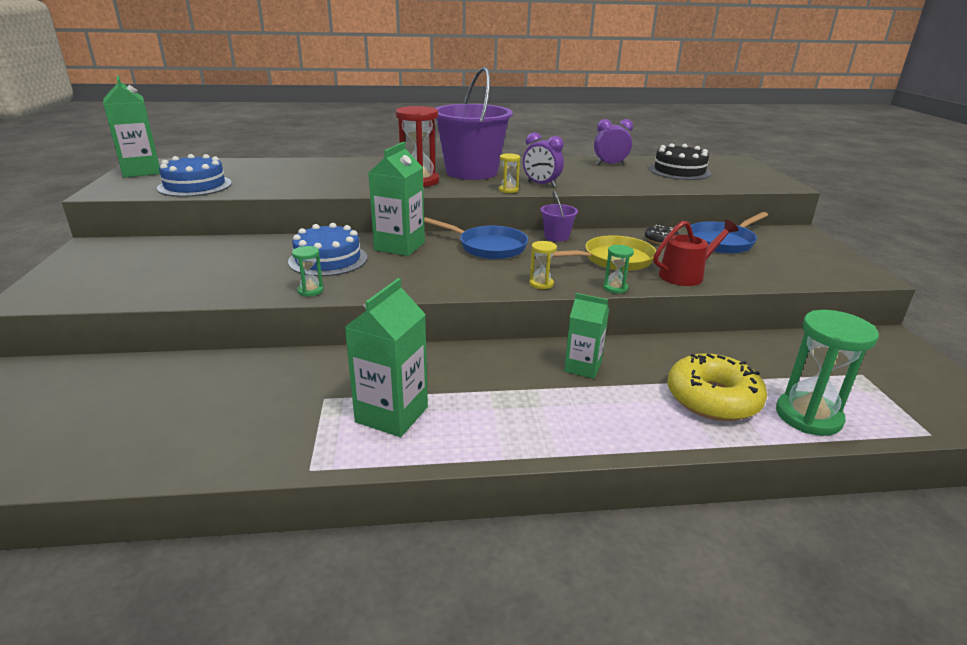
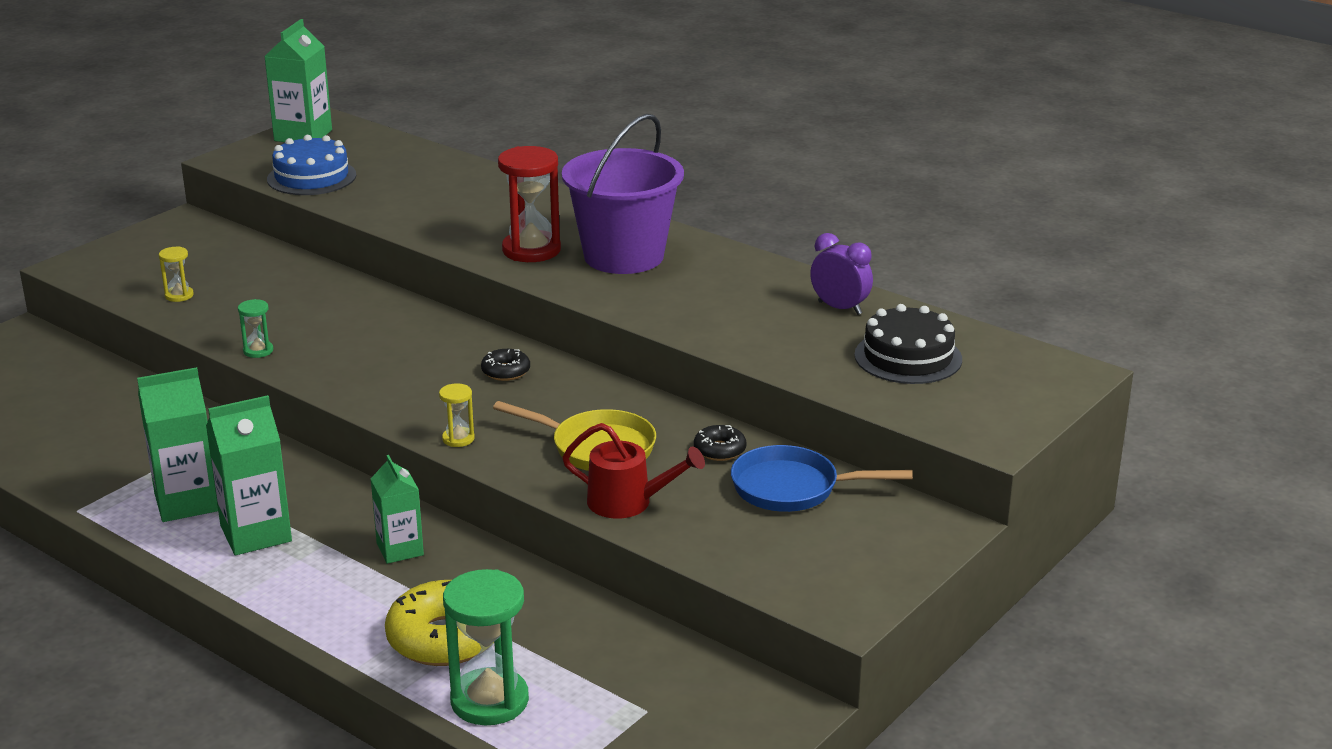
camera: 45 degrees right, 0 degrees up
blue cake [288,223,367,276] -> none
green carton [369,142,425,256] -> green carton moved to [206,395,292,555]
blue pan [424,217,528,259] -> black donut [481,349,530,381]
yellow hourglass [499,153,520,193] -> yellow hourglass moved to [159,246,194,302]
purple clock [523,132,564,187] -> none
purple bucket [540,191,578,242] -> none
green hourglass [603,245,634,294] -> none

